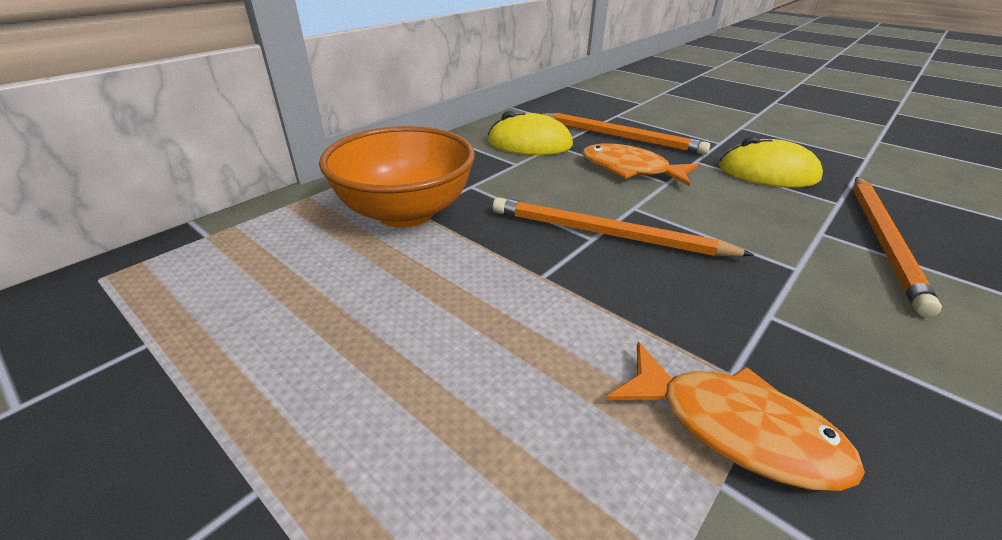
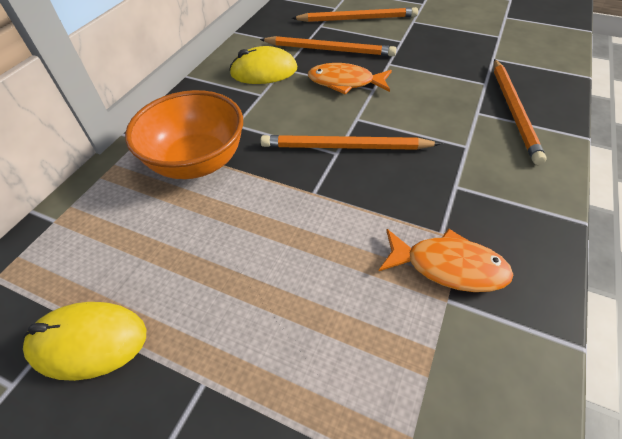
camera: 15 degrees left, 15 degrees up
yellow mouse [719,136,823,188] -> yellow mouse moved to [23,302,146,381]
none -> orange pencil [292,7,418,22]

